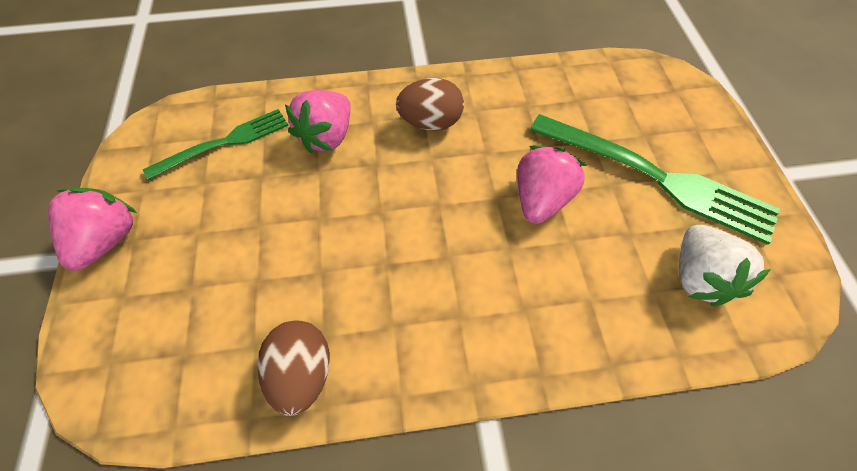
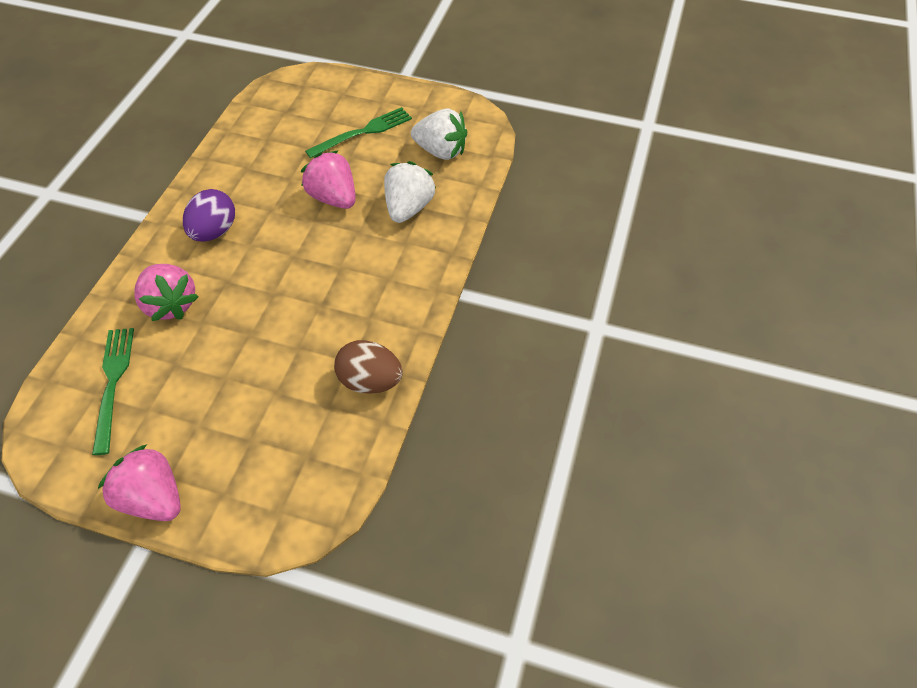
camera: 65 degrees left, 5 degrees down
brown egg [396,78,464,131] -> purple egg [183,189,235,242]
green fork [530,114,780,245] -> green fork [305,107,412,158], size x0.60
none -> white strawberry [384,161,436,223]

